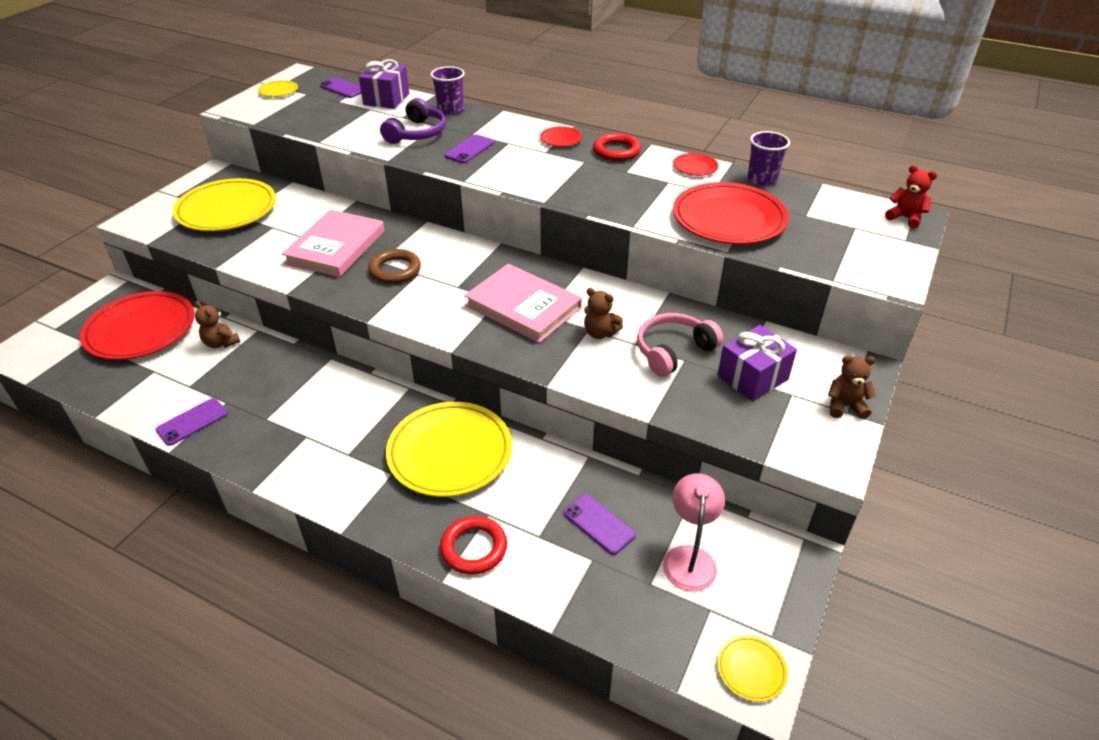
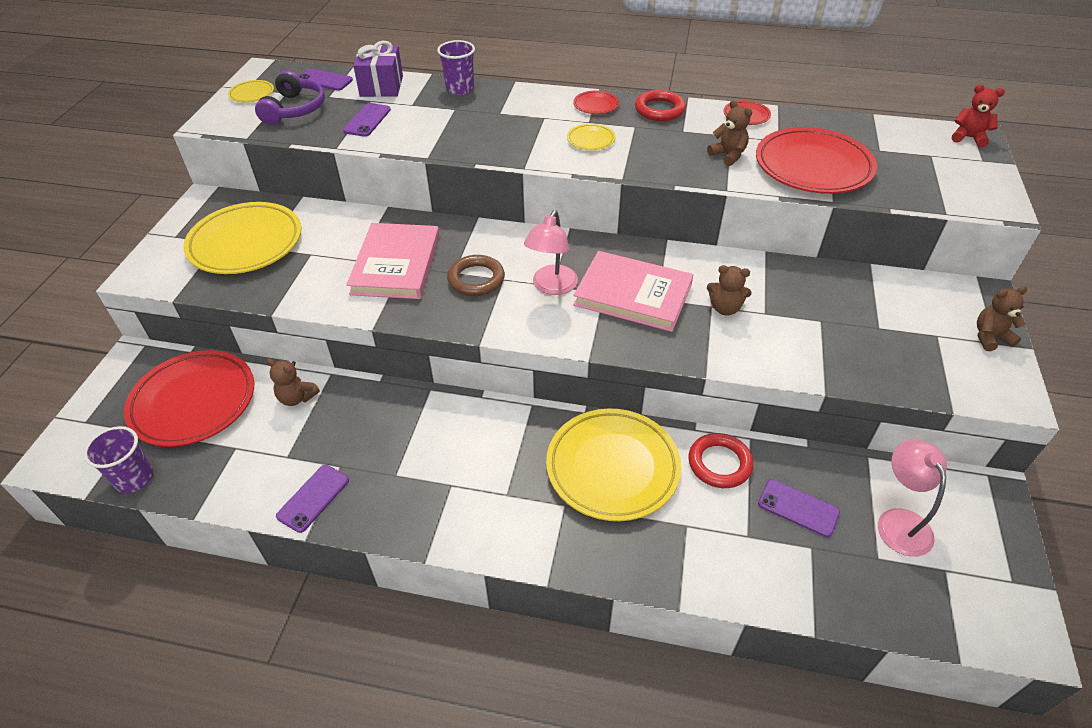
camera: 15 degrees left, 5 degrees up
purple headphones [380,98,446,144] -> purple headphones moved to [255,70,325,125]
red ring [440,516,507,575] -> red ring moved to [688,433,753,488]
purple phone [445,134,494,163] -> purple phone moved to [343,103,391,137]
pink headphones [637,313,723,377] -> none
purple gift [717,325,797,402] -> none
yellow plate [717,635,788,702] -> yellow plate moved to [567,124,616,150]
purple cup [747,131,790,187] -> purple cup moved to [84,426,153,493]
none -> pink lamp [524,210,578,295]
none -> brown teddy bear [707,100,752,166]

